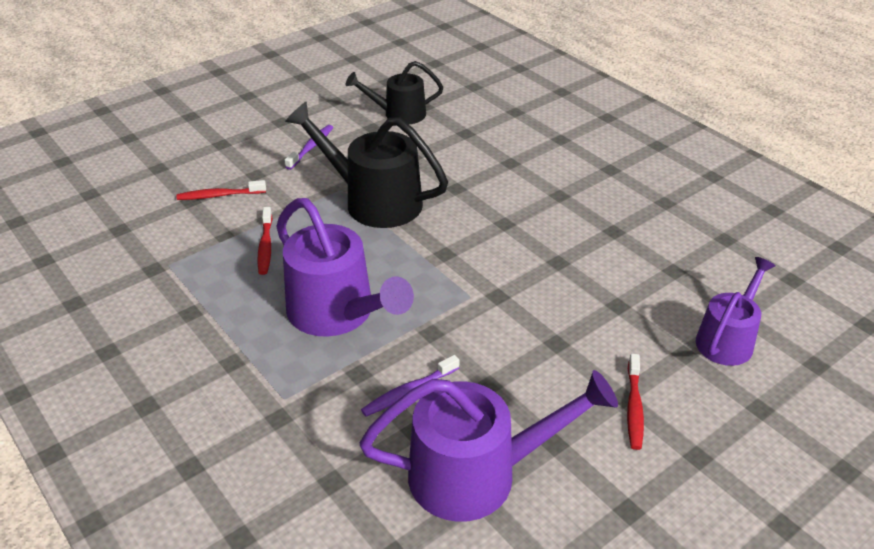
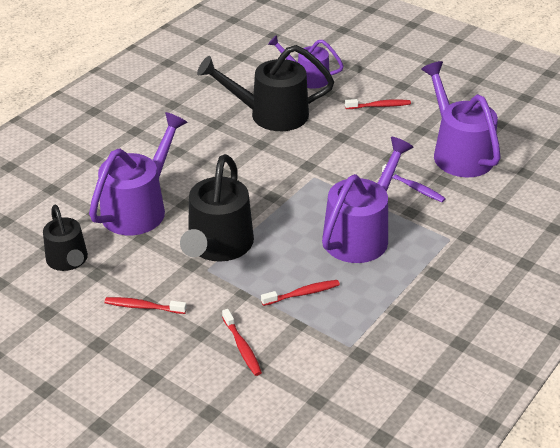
camera: 105 degrees left, 0 degrees up
purple toothbrush [285,125,334,170] -> red toothbrush [104,297,187,314]
none -> purple watering can [89,112,188,235]
none -> black watering can [197,45,334,131]

